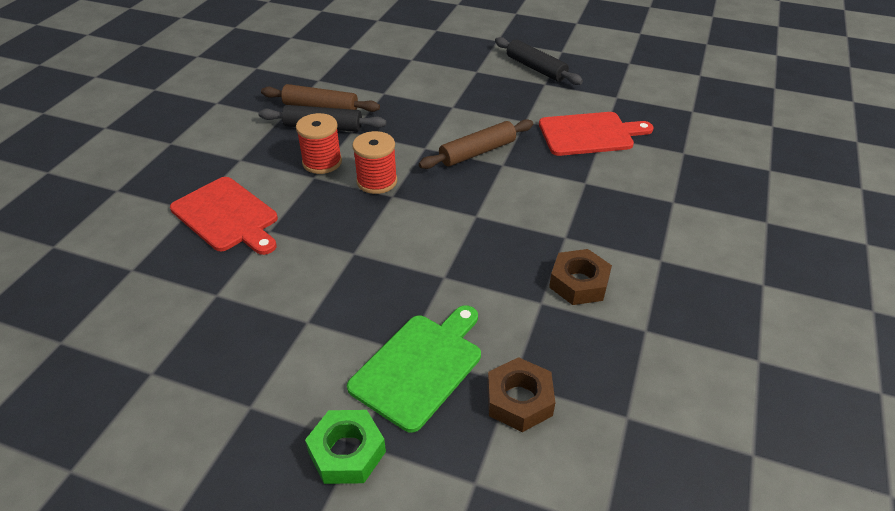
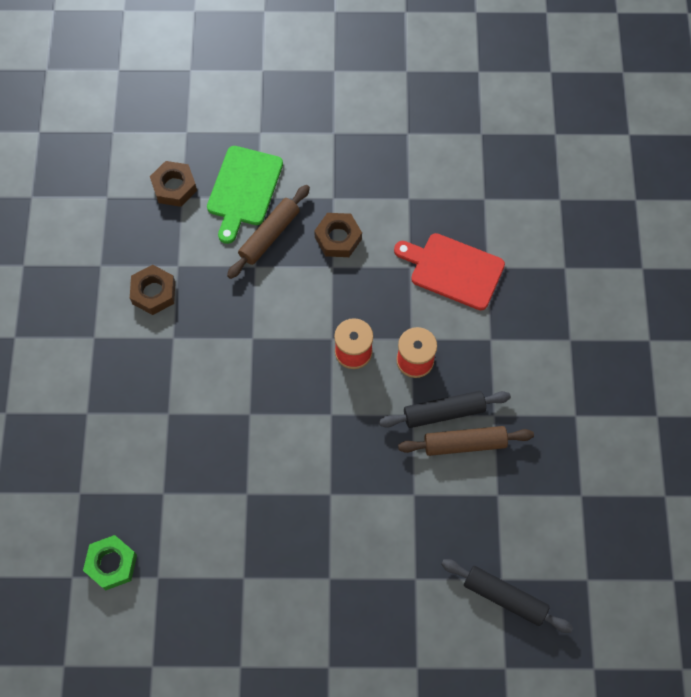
camera: 160 degrees right, 25 degrees up
green nut [305,410,386,484] -> green nut moved to [83,535,137,590]
brown rolling pin [419,119,533,169] -> brown rolling pin moved to [227,185,310,279]
black rolling pin [495,37,583,85] -> black rolling pin moved to [441,559,573,633]
red cutting board [539,112,654,156] -> none
none -> brown nut [314,213,362,257]

